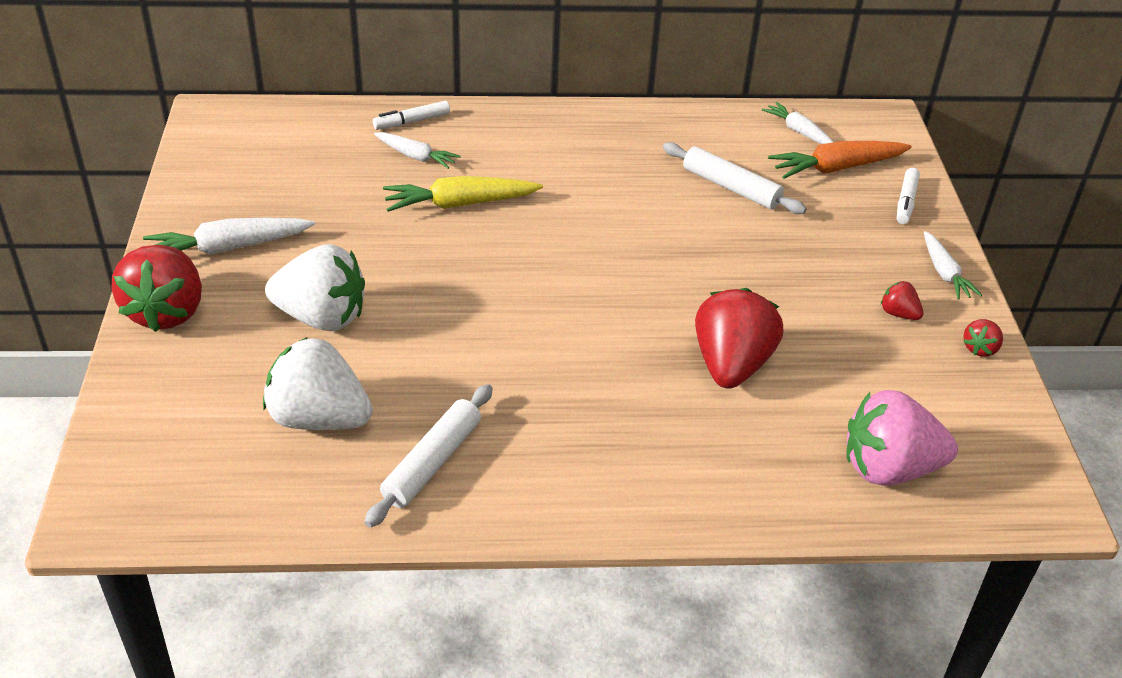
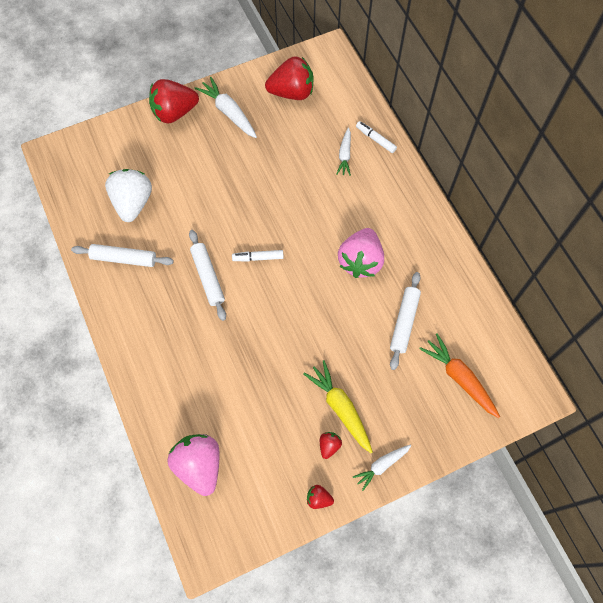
camera: 70 degrees right, 25 degrees up
white strawberry [265,244,365,331] -> none
yellow carrot [383,176,543,212] -> yellow carrot moved to [303,360,373,453]
red strawberry [695,288,784,389] -> red strawberry moved to [265,56,313,100]
white carrot [761,102,833,144] -> none
white marker [897,168,920,224] -> white marker moved to [232,250,284,261]
none -> white rolling pin [189,230,226,321]
none -> pink strawberry [338,228,384,278]

